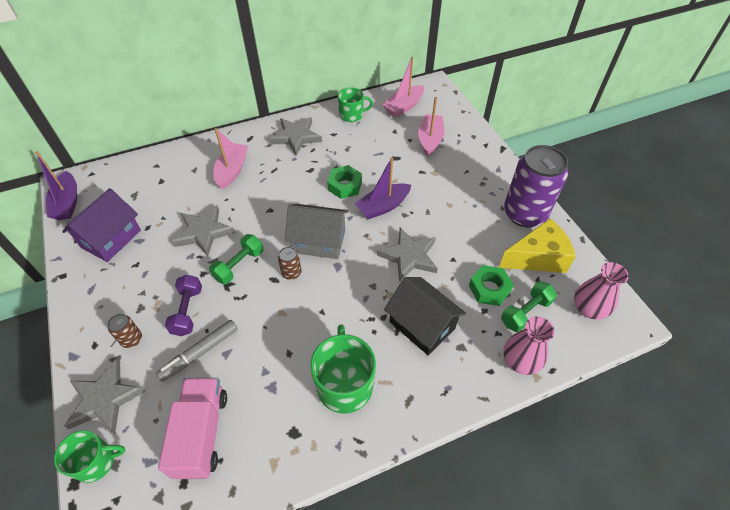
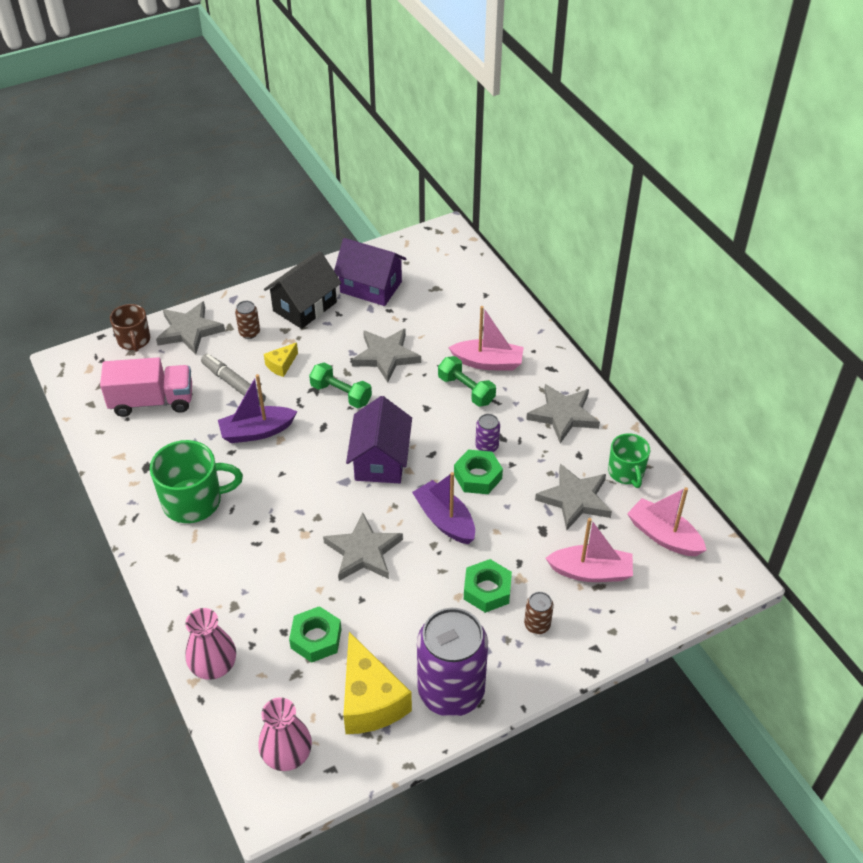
camera: 85 degrees right, 5 degrees down
purple boat [35,151,77,220] -> purple boat moved to [218,374,297,443]
green mug [54,430,125,483] -> brown mug [110,304,150,352]
purple dumbbell [165,275,202,336] -> yellow cheese [264,342,298,377]
brown can [278,247,301,280] -> brown can moved to [524,592,554,634]
grey house [285,204,348,259] -> purple house [346,396,412,483]
black house [384,277,466,355] -> black house moved to [264,251,341,329]
green dumbbell [501,281,557,332] -> green dumbbell moved to [438,356,496,407]
none -> green nut [464,559,512,613]
none -> purple can [475,414,500,452]
none -> grey star [535,464,612,530]

